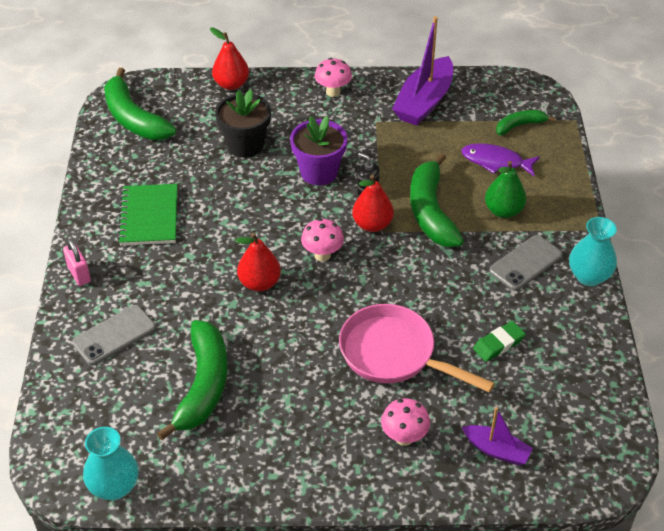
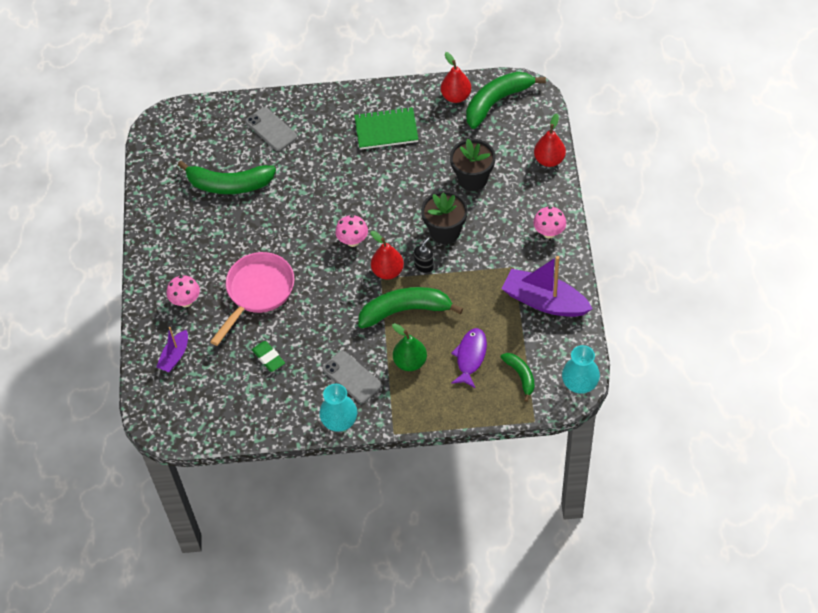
camera: 90 degrees right, 10 degrees up
pink padlock [63,239,91,286] -> none
turquoise vase [83,427,138,500] -> turquoise vase moved to [562,345,600,394]
red pear [235,233,281,292] -> red pear moved to [441,52,471,103]
purple flower pot [290,116,347,185] -> black flower pot [421,191,468,244]

